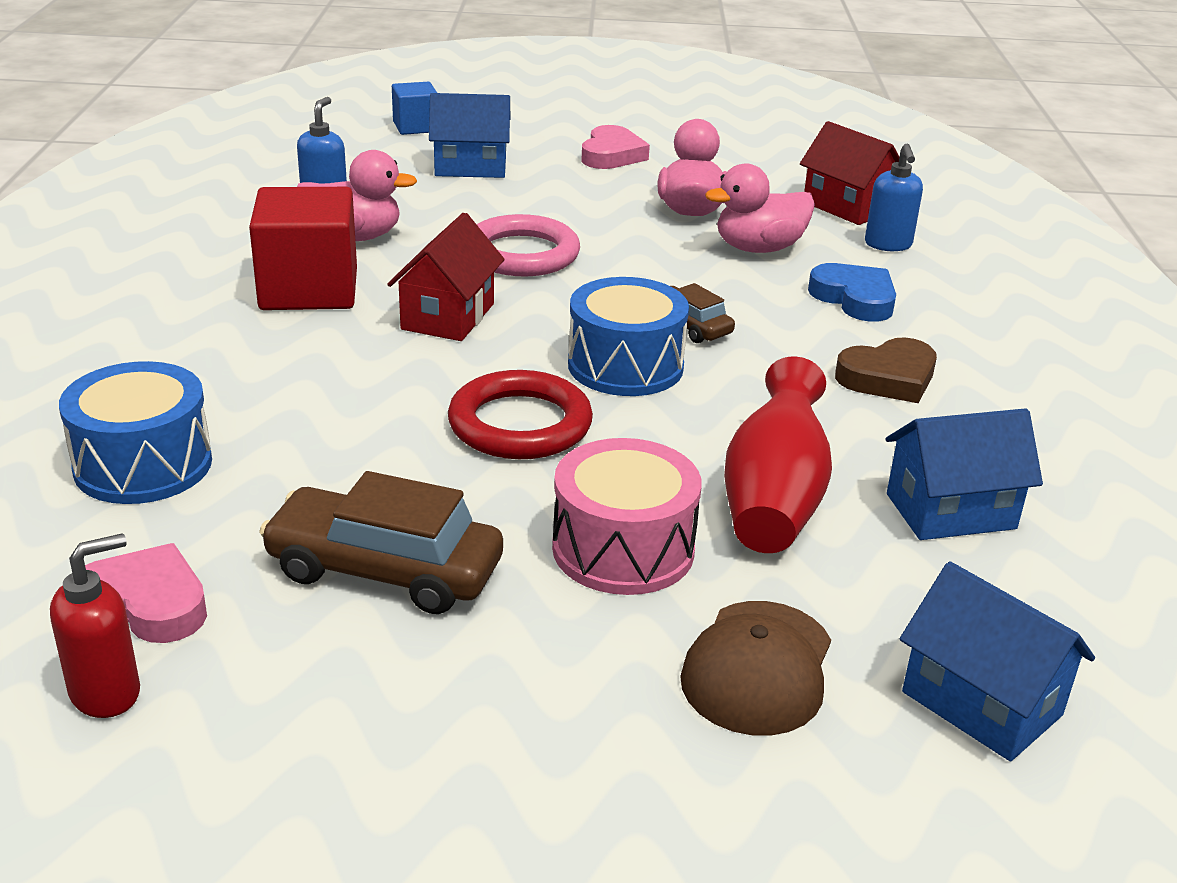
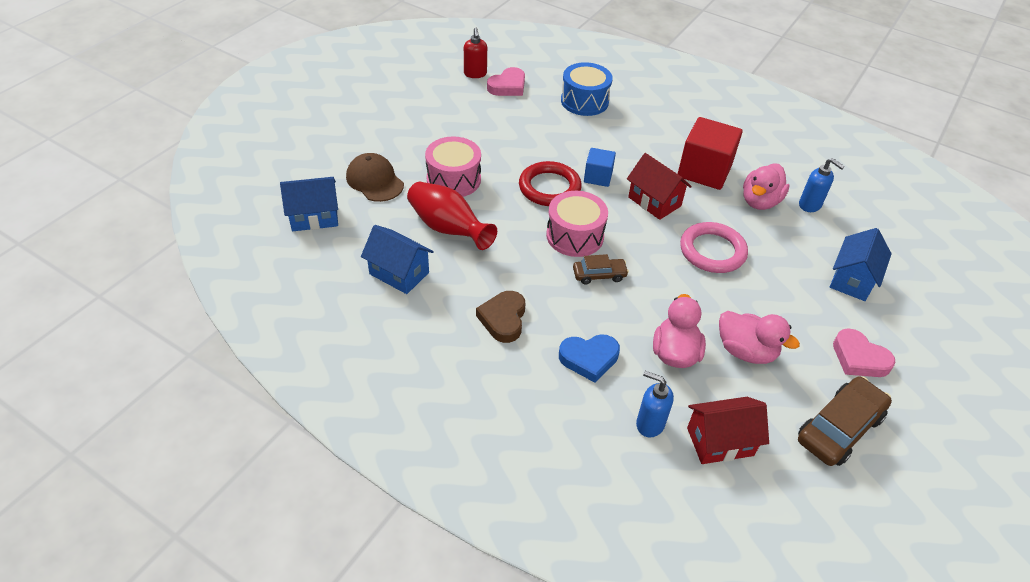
camera: 120 degrees right, 15 degrees up
brown car [259,471,503,614] -> brown car moved to [798,376,892,466]
blue cube [392,82,437,135] -> blue cube moved to [584,148,616,187]
blue drum [568,277,689,396] -> pink drum [546,191,608,257]
blue house [886,408,1043,540] -> blue house turned 75 degrees counterclockwise [361,225,434,294]

